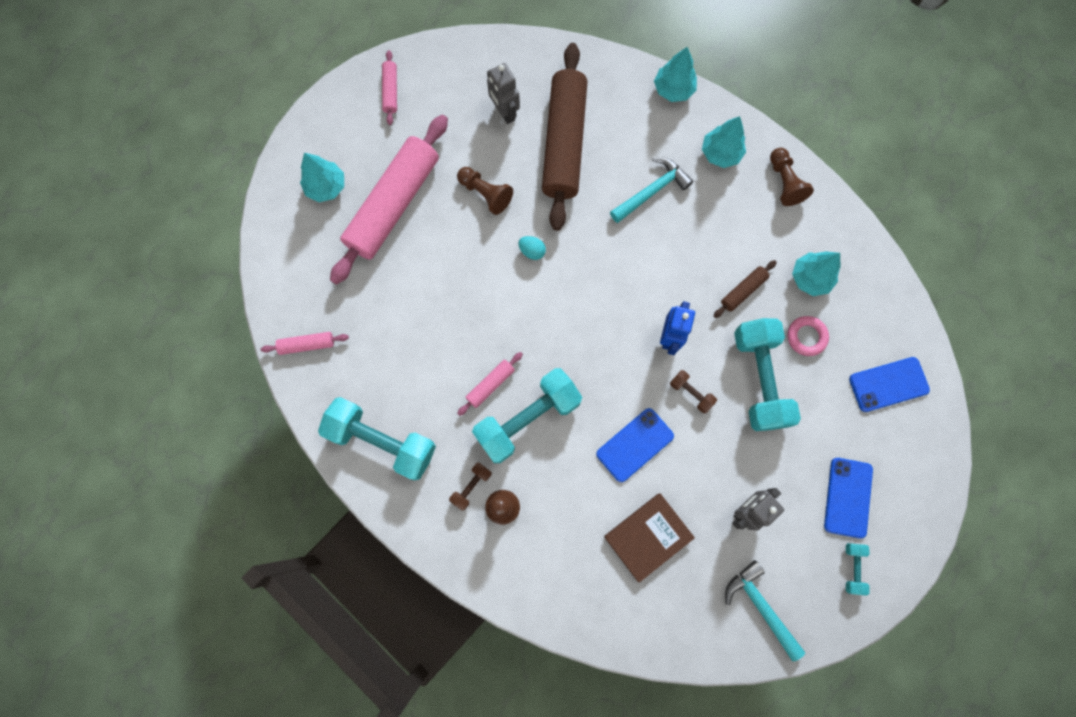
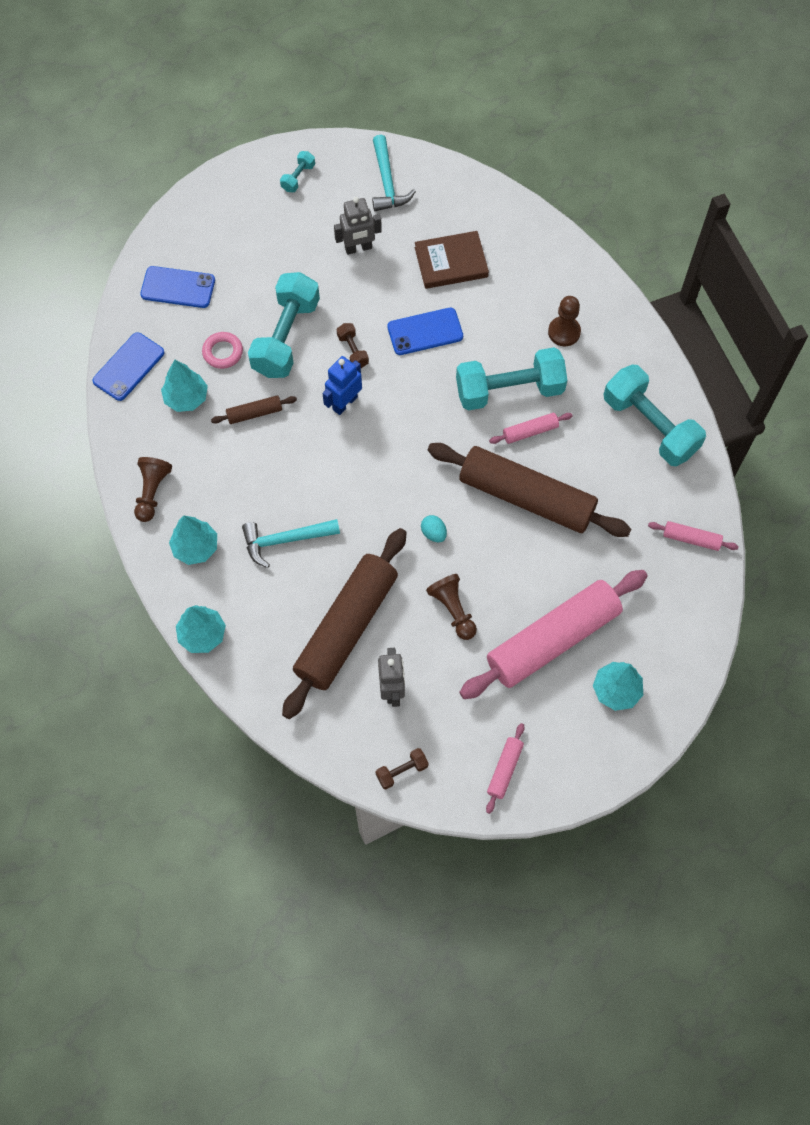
camera: 155 degrees left, 10 degrees down
brown dumbbell [449,462,492,511] -> brown dumbbell moved to [376,748,429,789]
blue phone [824,458,873,538] -> blue phone moved to [92,332,165,401]
none -> brown rolling pin [428,443,631,537]

